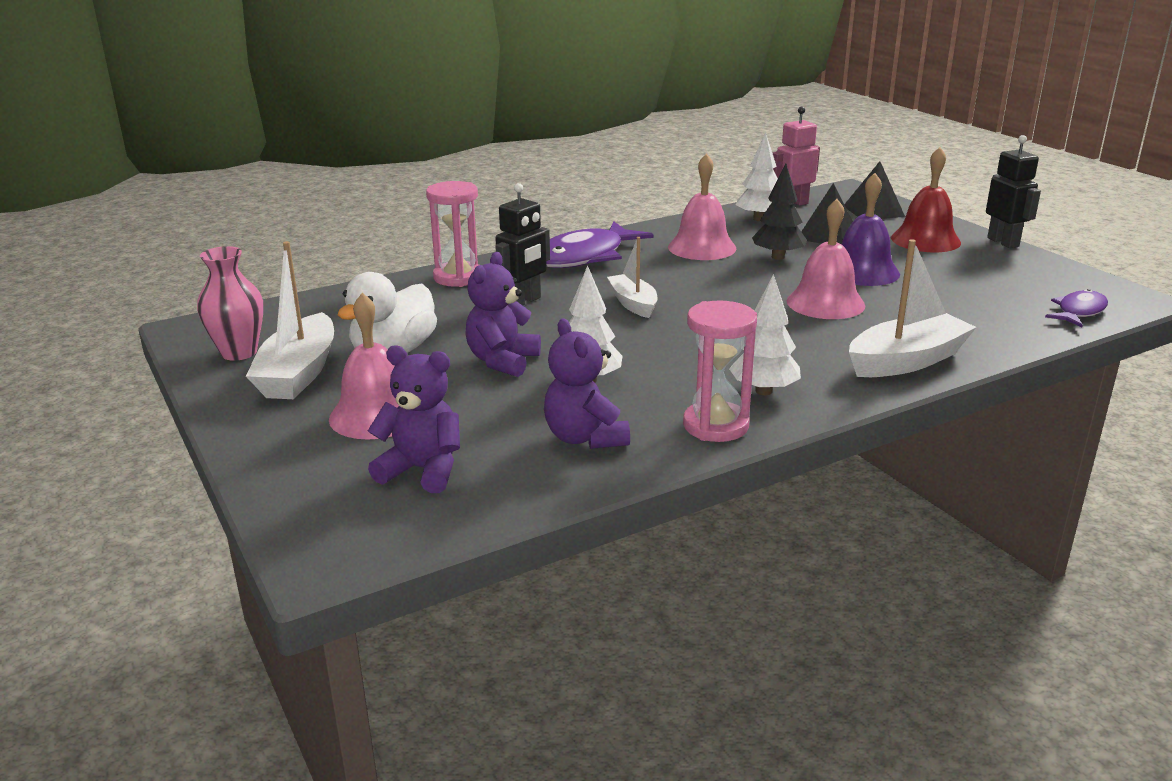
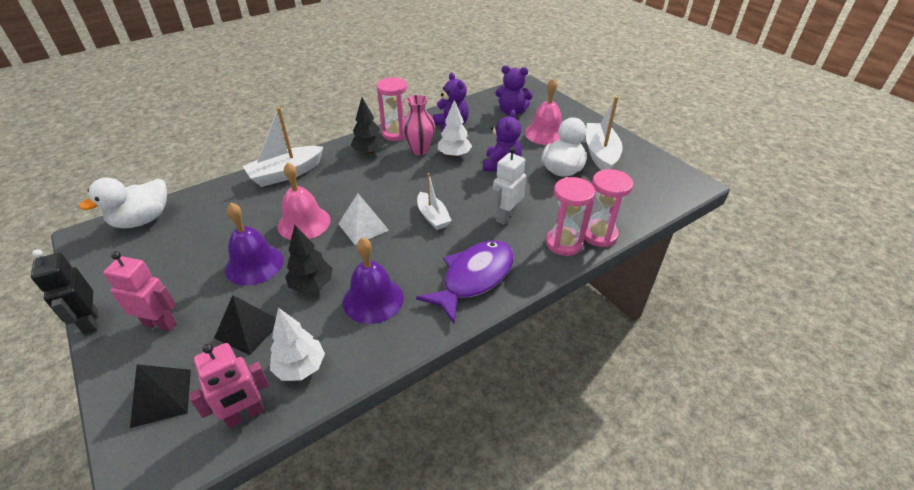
camera: 175 degrees right, 15 degrees up
pink vase [197,246,263,361] -> pink vase moved to [402,95,435,155]
black robot [495,183,550,306] -> white robot [491,147,526,225]
pink bell [668,153,737,260] -> purple bell [343,237,404,324]
white tree [729,274,801,395] -> black tree [351,97,385,155]
red bell [891,147,961,252] -> pink robot [103,251,177,331]
purple fish [1045,289,1108,327] -> white duck [79,177,167,229]
none -> white pyramid [338,193,389,245]
none -> pink hourglass [584,169,633,247]

